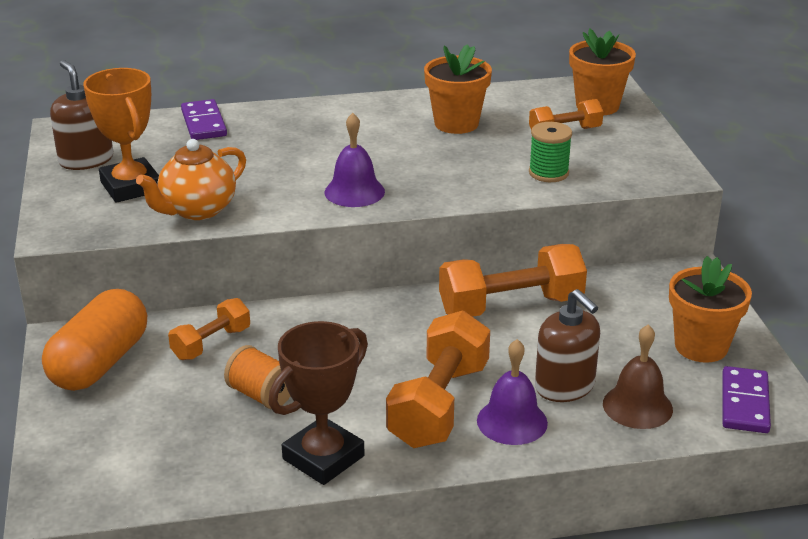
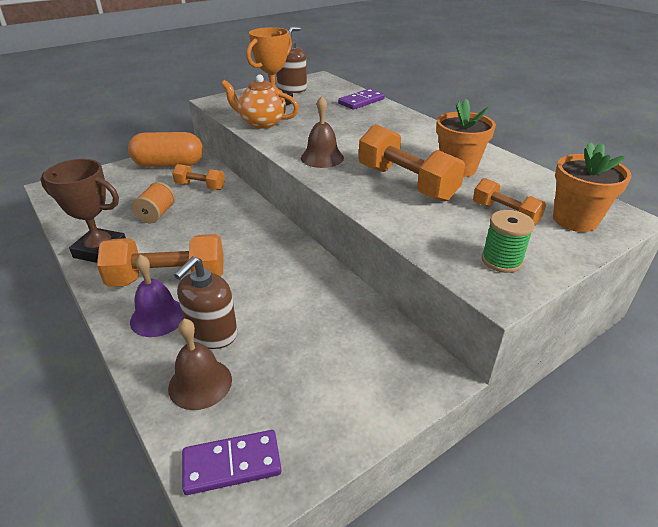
camera: 65 degrees right, 5 degrees up
purple bell [325,113,385,207] -> brown bell [301,96,344,168]
orange dumbbell [439,244,587,317] -> orange dumbbell moved to [359,124,465,202]
green spool [529,122,572,182] -> green spool moved to [481,210,535,273]
orange flower pot [669,256,752,363] -> none

